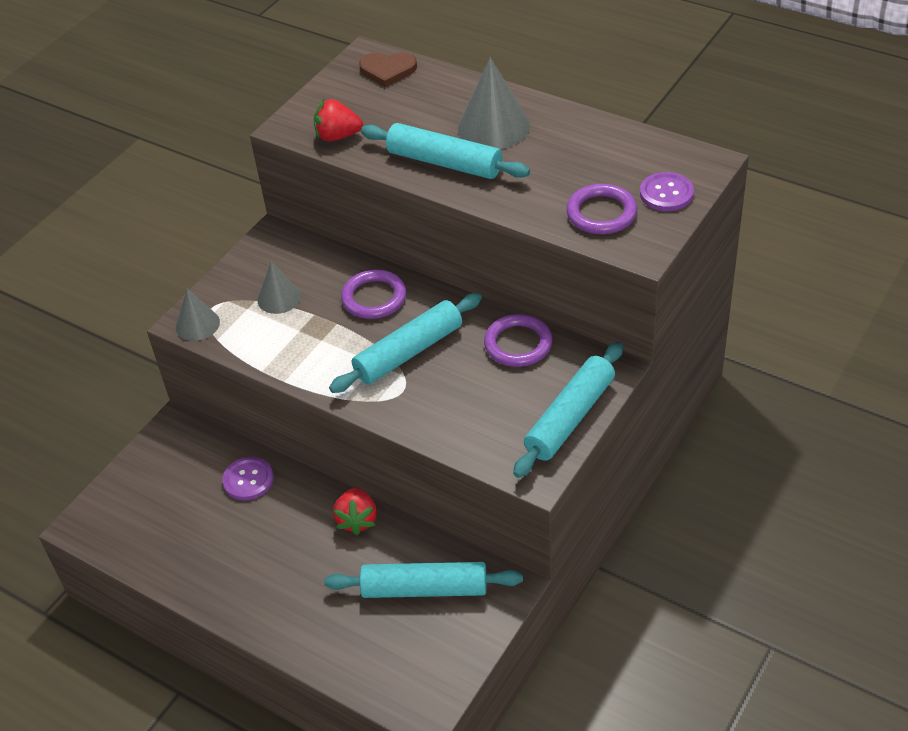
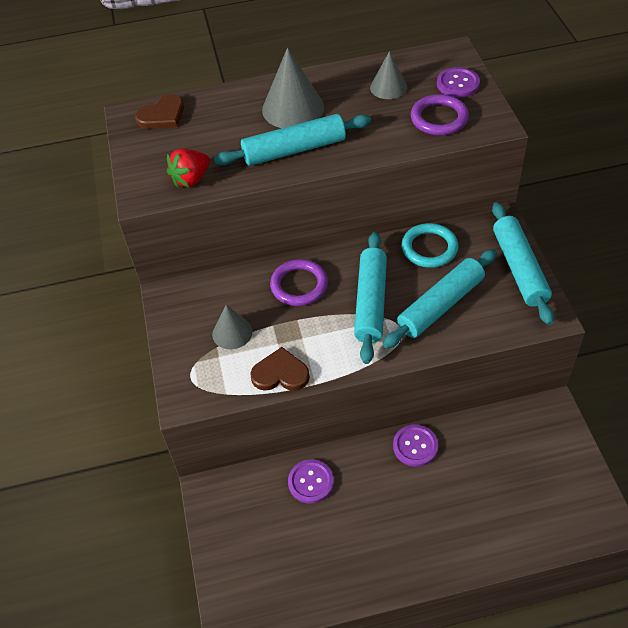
camera: 45 degrees left, 5 degrees up
grey cone [176,289,220,341] -> grey cone moved to [370,51,407,99]
turquoise rolling pin [324,562,523,598] -> turquoise rolling pin moved to [383,249,497,349]
red strawberry [333,487,377,535] -> purple button [393,424,438,467]
purple ring [484,314,552,367] -> turquoise ring [402,223,458,268]
none -> brown heart [250,347,310,391]

